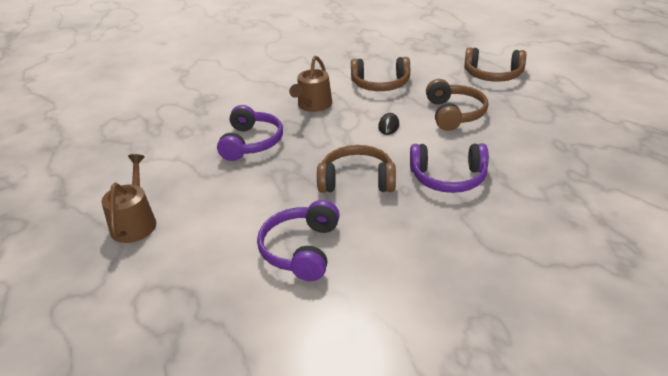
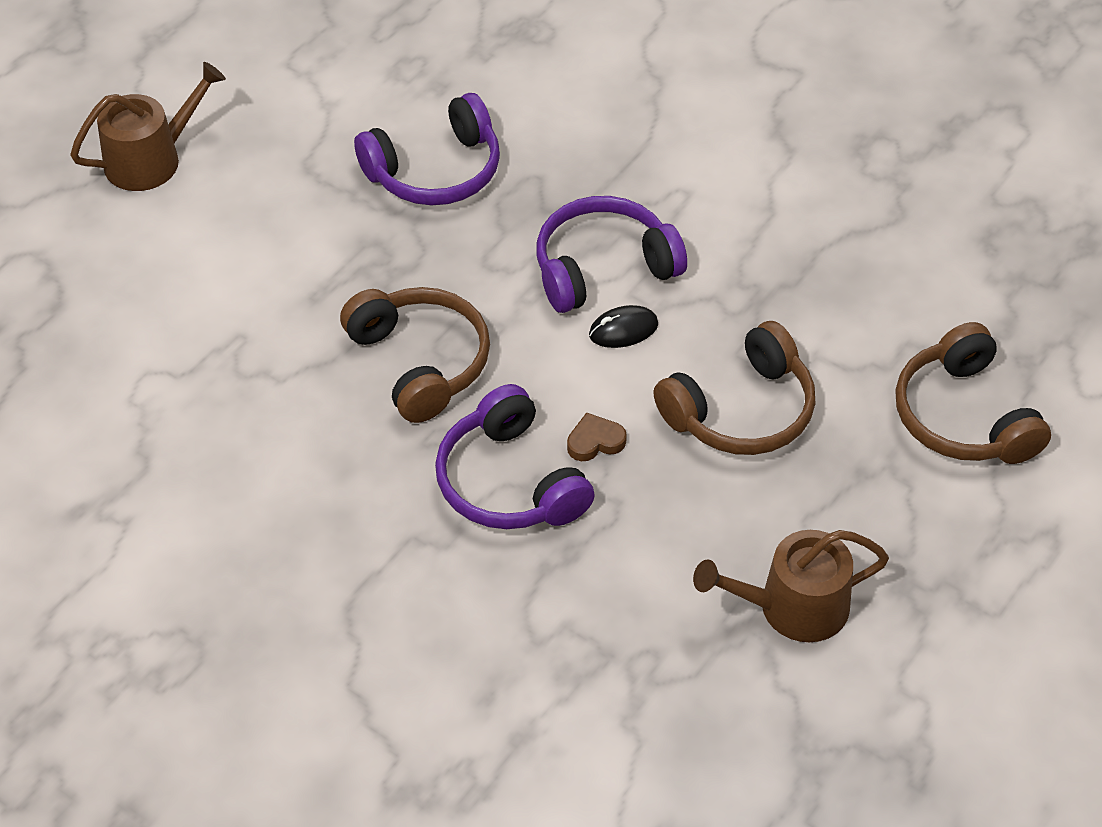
camera: 55 degrees right, 15 degrees up
purple headphones [257,200,340,281] -> purple headphones moved to [537,196,687,313]
brown watering can [289,56,332,112] -> brown watering can moved to [693,530,889,642]
brown headphones [351,57,410,91] -> none
none -> brown heart [567,412,627,461]

